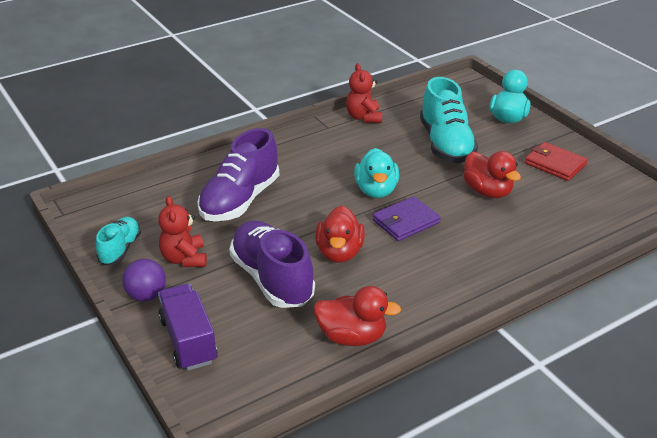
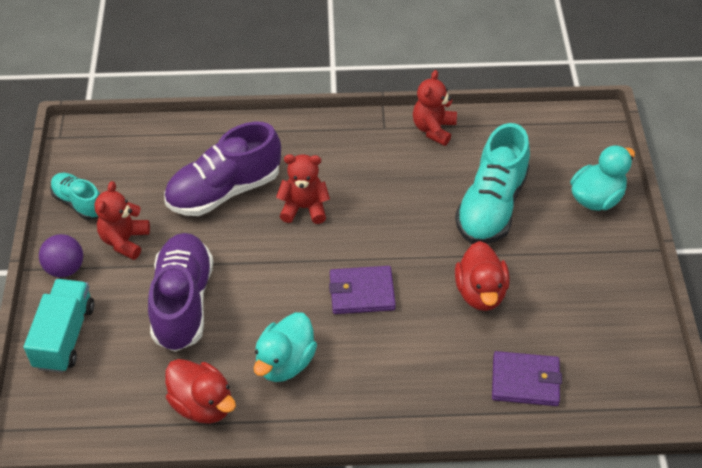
camera: 30 degrees right, 15 degrees up
turquoise shoe [96,217,141,265] -> turquoise shoe turned 90 degrees counterclockwise [50,173,100,220]
purple truck [158,284,218,371] -> turquoise truck [24,279,94,373]
red duck [315,206,365,263] -> none
turquoise duck [354,148,399,198] -> turquoise duck moved to [254,312,317,382]
red wallet [525,142,588,181] -> none
none -> red teddy bear [276,154,330,224]
none -> purple wallet [492,351,562,406]

